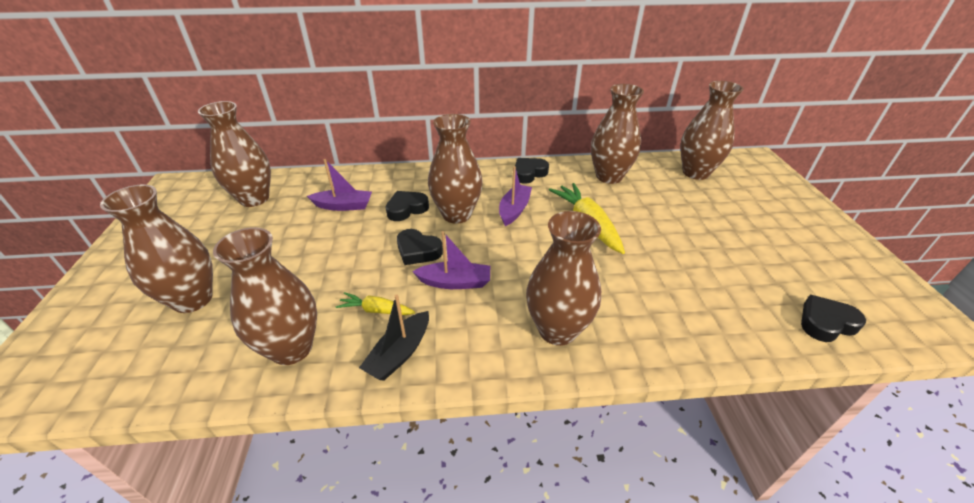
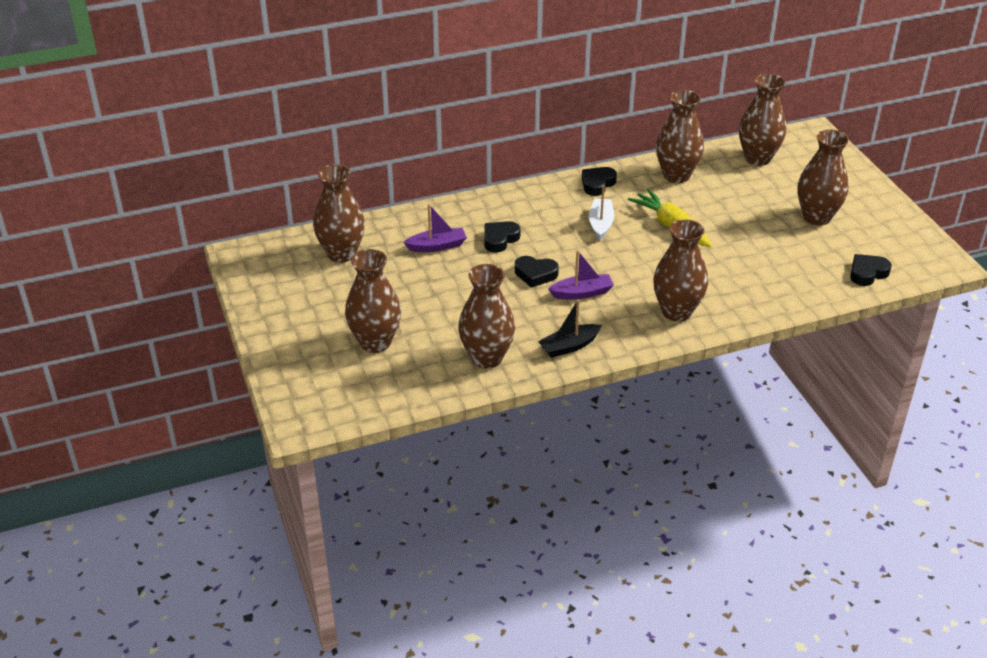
camera: 15 degrees left, 0 degrees up
yellow carrot [335,292,415,315] -> none
black boat [359,294,429,381] -> black boat turned 45 degrees clockwise [538,299,602,358]
brown vase [428,114,483,224] -> brown vase moved to [798,129,849,226]
purple boat [499,166,532,226] -> white boat [589,185,614,240]

